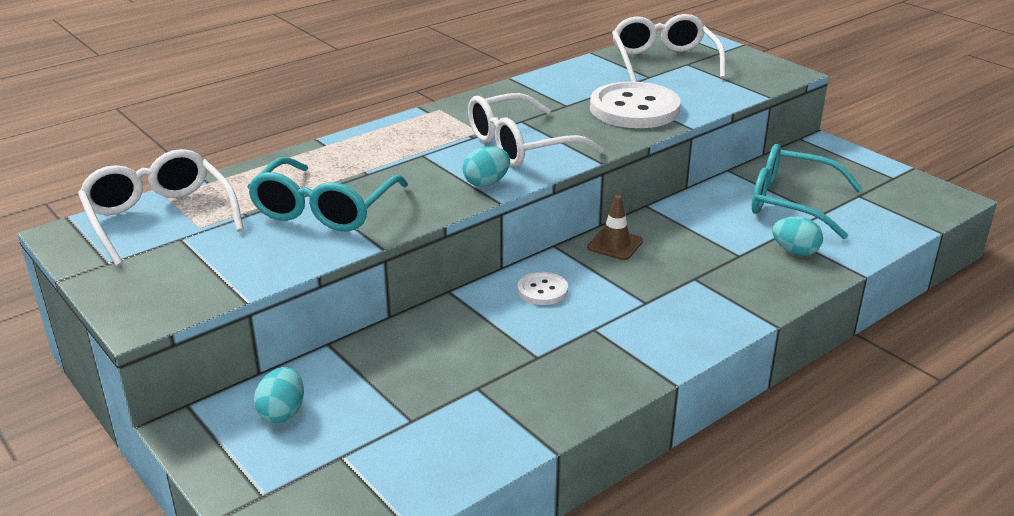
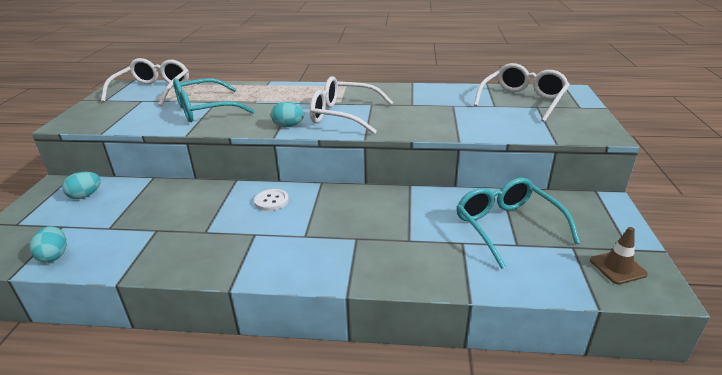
camera: 45 degrees right, 0 degrees up
brown traffic cone [587,195,643,260] -> brown traffic cone moved to [590,227,648,284]
white button [590,81,681,128] -> none
turquoise egg [772,217,823,256] -> turquoise egg moved to [29,226,67,262]

